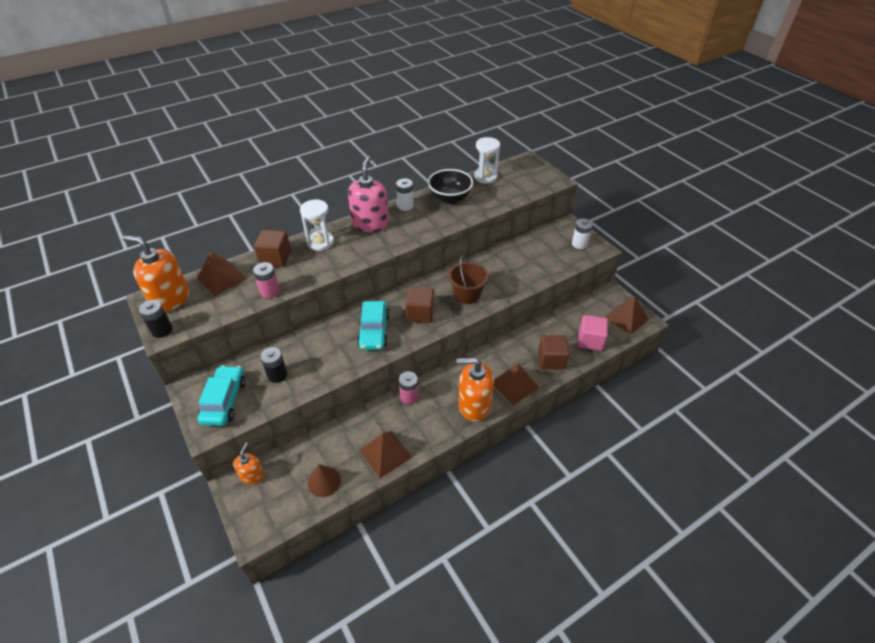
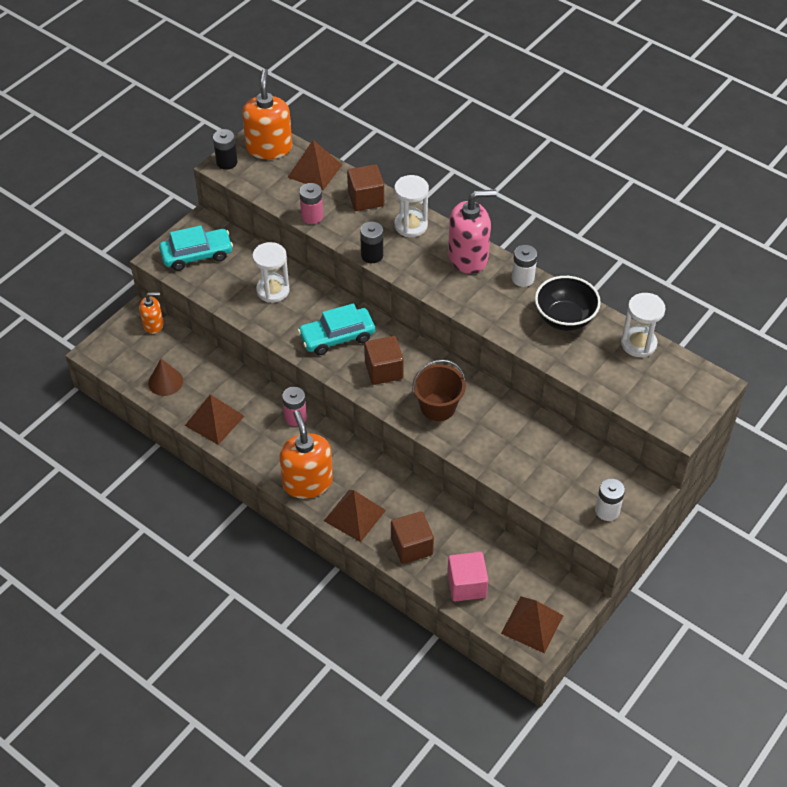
camera: 70 degrees right, 5 degrees up
black battery [260,347,287,383] -> black battery moved to [360,222,383,263]
none -> white hourglass [252,242,290,303]

